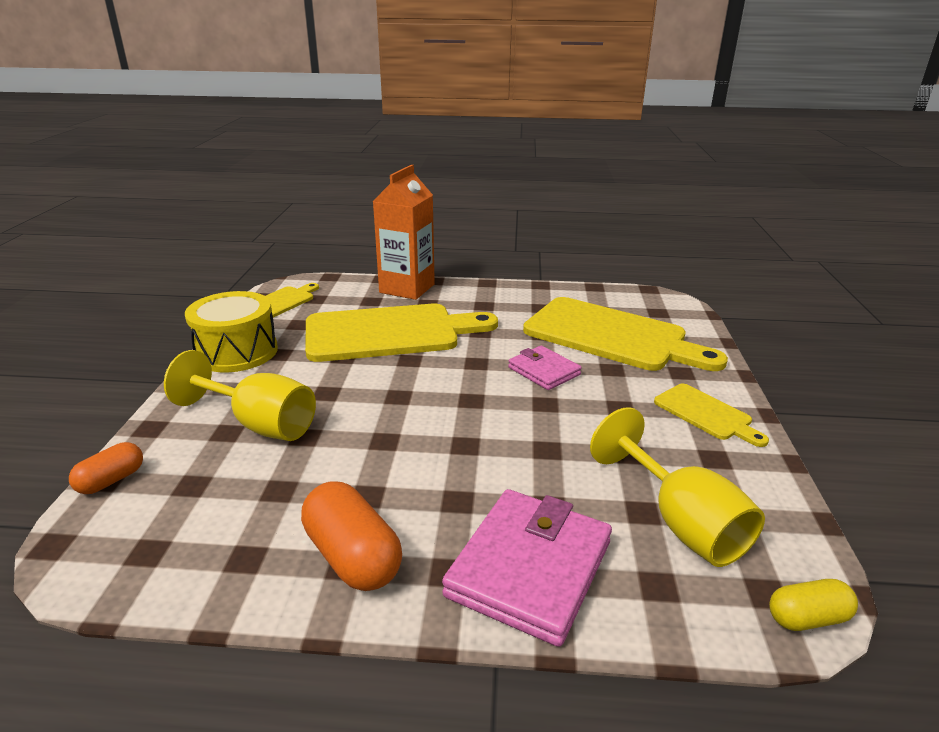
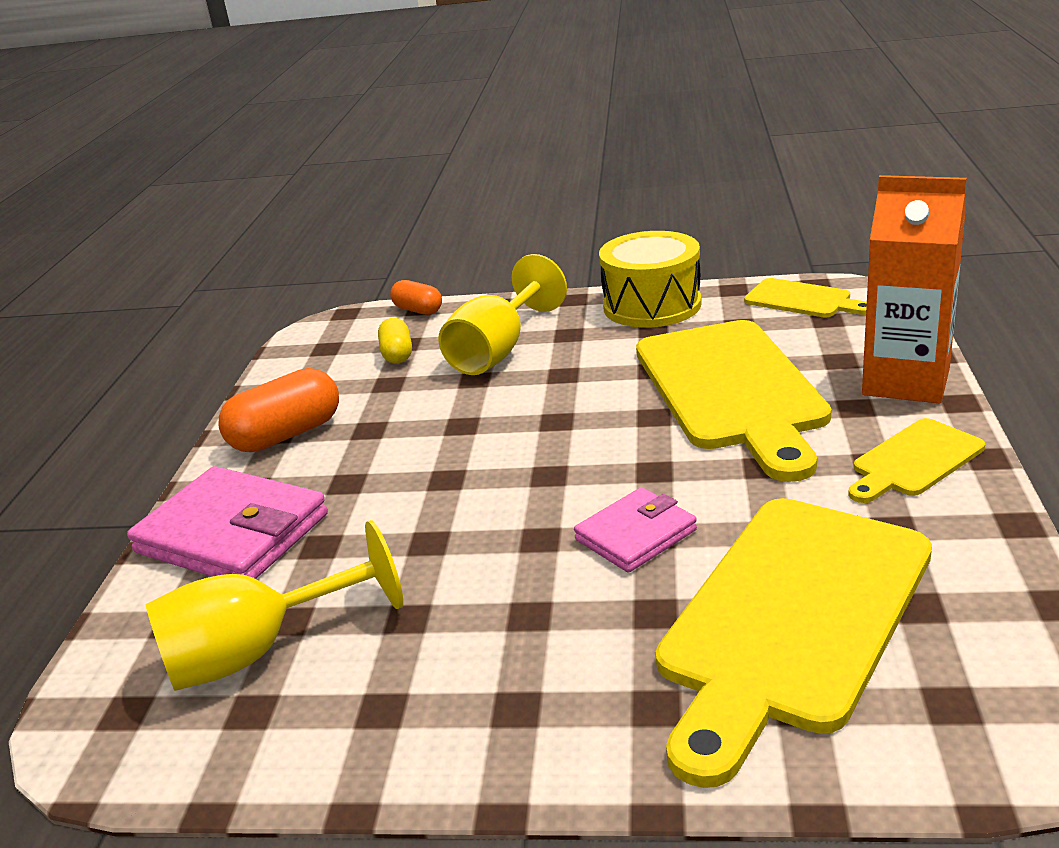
camera: 95 degrees right, 0 degrees up
yellow cutting board [654,384,769,447] -> yellow cutting board moved to [848,418,985,503]
yellow capsule [769,579,858,631] -> yellow capsule moved to [378,318,412,364]

